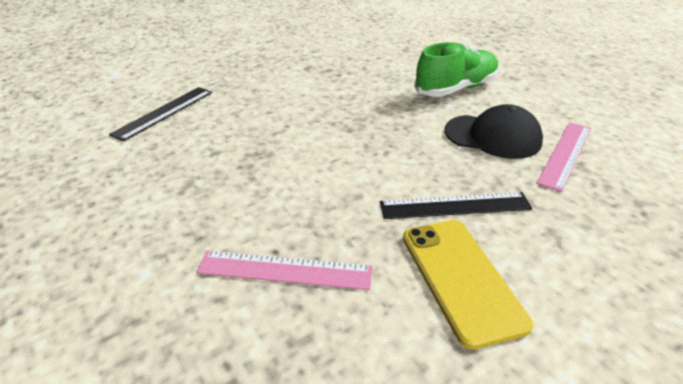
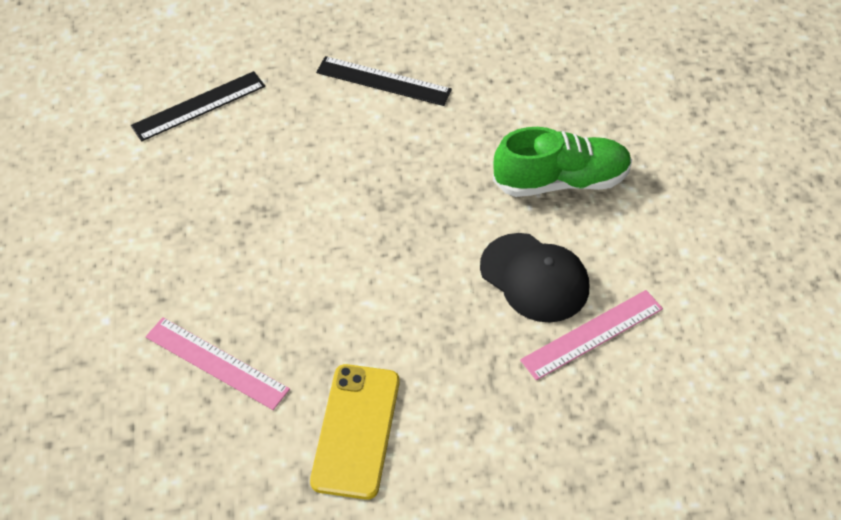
camera: 25 degrees right, 15 degrees up
black ruler [380,192,532,219] -> black ruler moved to [316,56,452,106]

